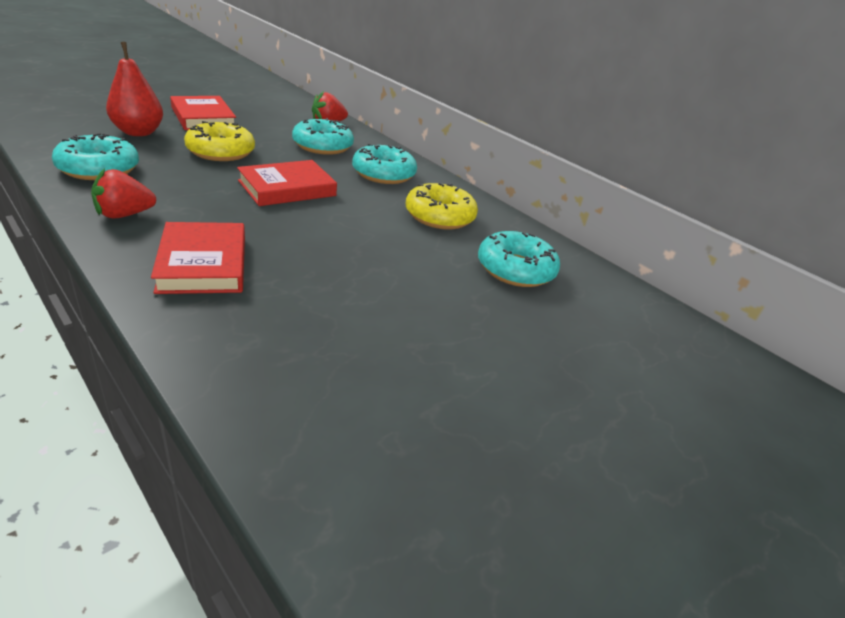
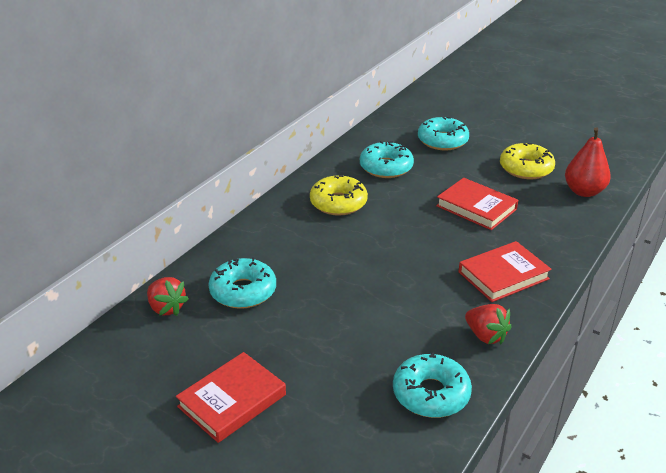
camera: 100 degrees left, 0 degrees up
red pear [106,42,163,136] -> red pear moved to [565,127,611,197]
yellow donut [184,121,255,161] -> yellow donut moved to [500,143,555,179]
red book [237,160,337,206] -> red book moved to [436,178,518,230]
turquoise donut [352,144,417,184] -> turquoise donut moved to [418,117,469,151]

